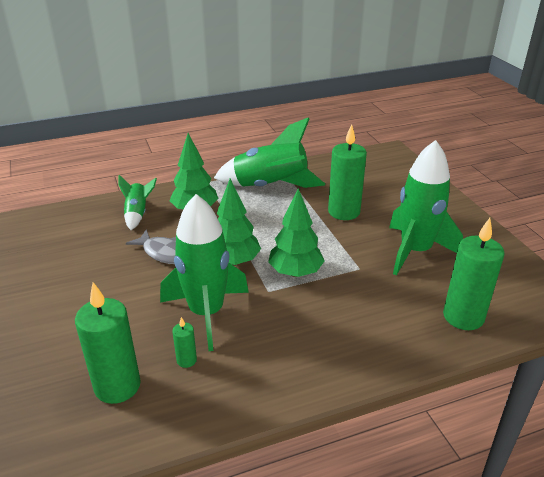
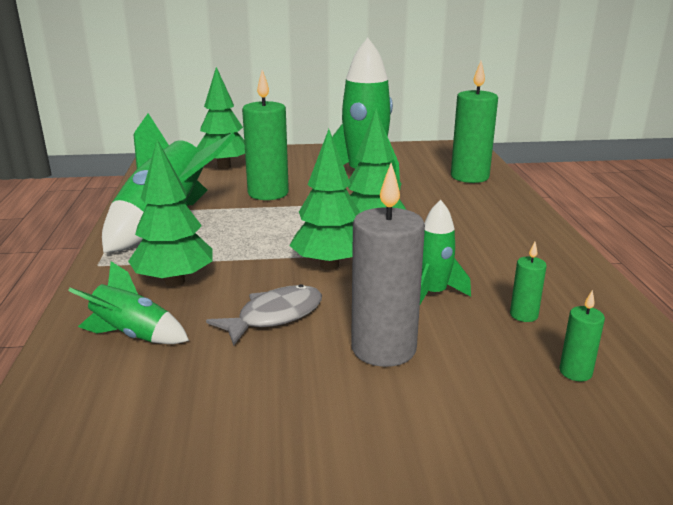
camera: 75 degrees left, 10 degrees down
green candle [75,282,141,404] -> green candle [559,290,605,381], size x0.46
green rocket [160,194,249,351] -> green rocket [420,200,471,304], size x0.51
none -> green tree [197,67,245,169]
none -> grey candle [351,163,425,367]

